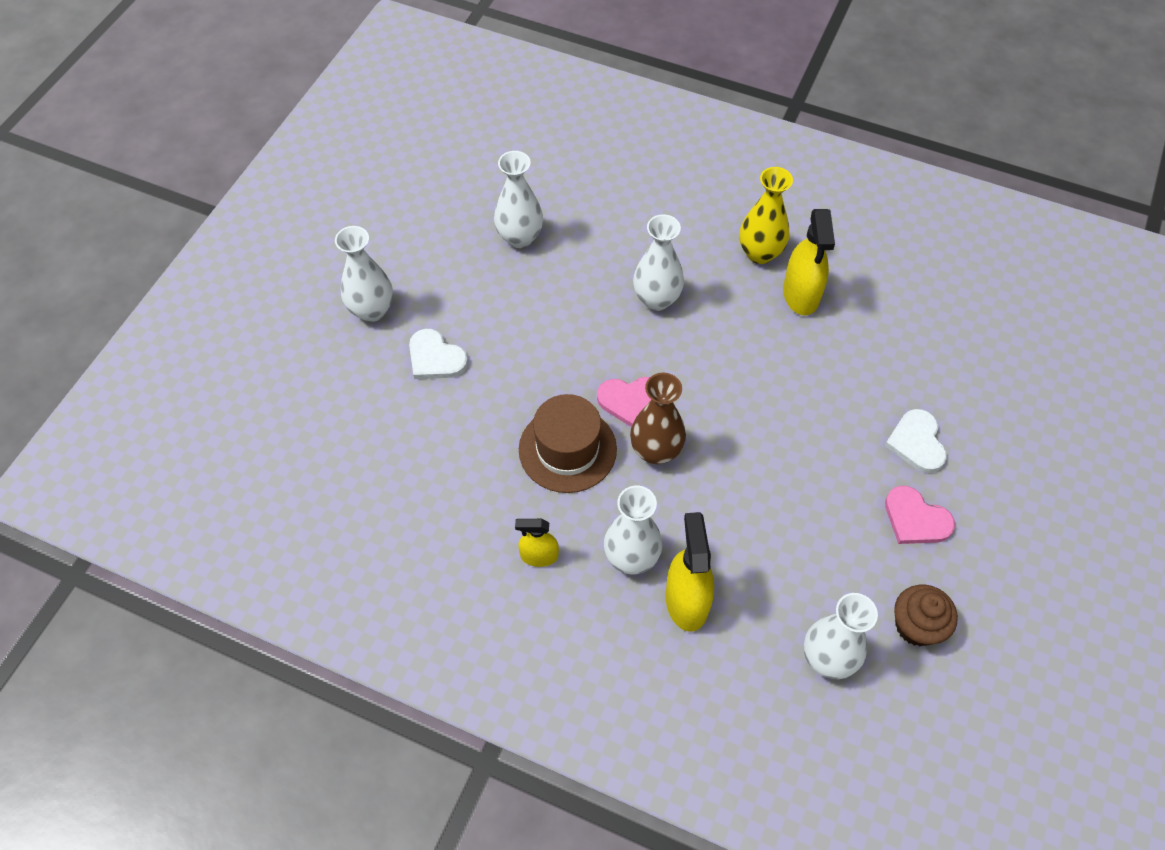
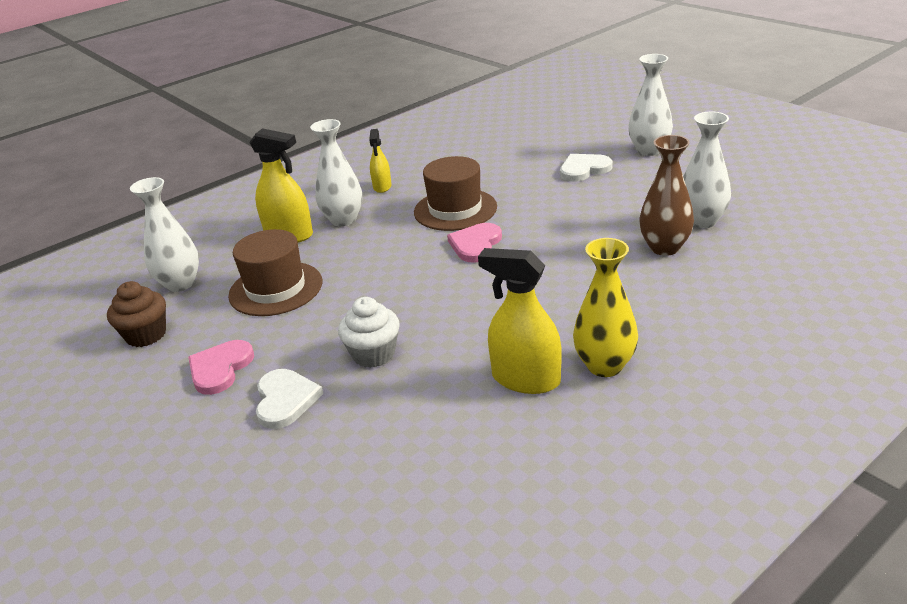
camera: 120 degrees right, 25 degrees down
yellow spray bottle [515,519,559,567] -> yellow spray bottle turned 150 degrees clockwise [369,129,392,193]
brown vase [630,373,686,465] -> brown vase moved to [639,135,694,256]
white vase [633,214,684,311] -> none
white heart [885,409,947,473] -> white heart turned 60 degrees clockwise [256,369,324,429]
pink heart [885,486,955,544] -> pink heart turned 45 degrees counterclockwise [188,340,254,395]
none -> brown hat [228,229,322,316]
none -> white cupcake [338,297,400,368]

